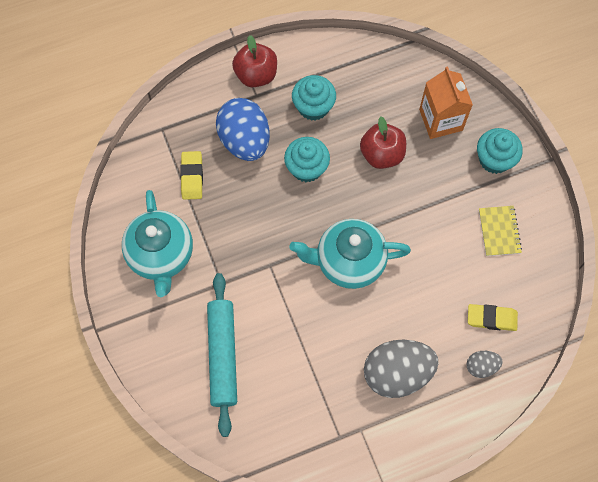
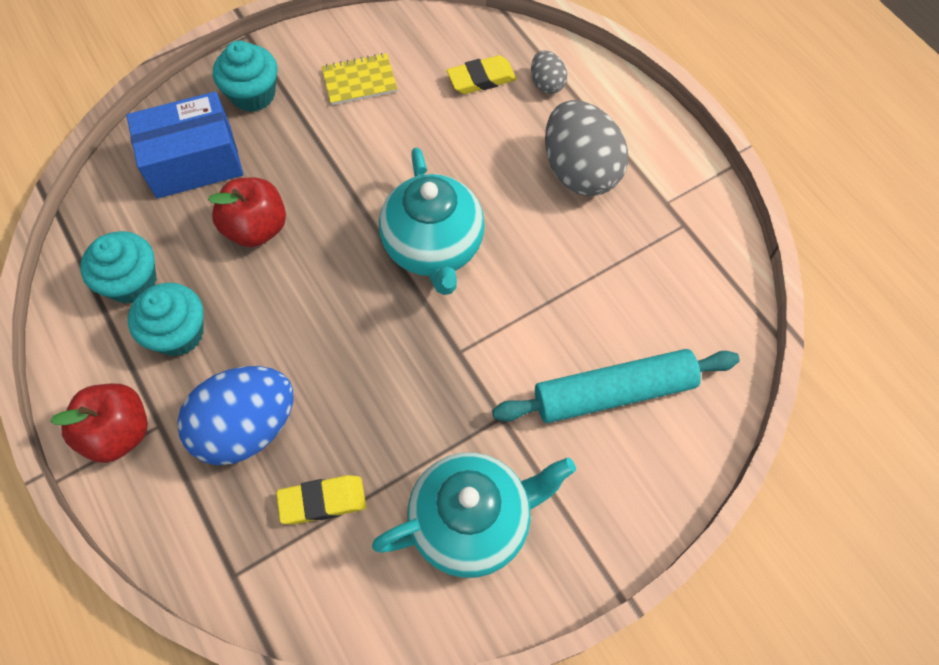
camera: 100 degrees left, 5 degrees down
turquoise cupcake [284,137,330,182] -> turquoise cupcake moved to [80,231,157,304]
orange carton [419,66,473,139] -> blue box [126,91,243,199]
yellow eraser [468,304,518,331] -> yellow eraser turned 75 degrees clockwise [447,55,517,94]

